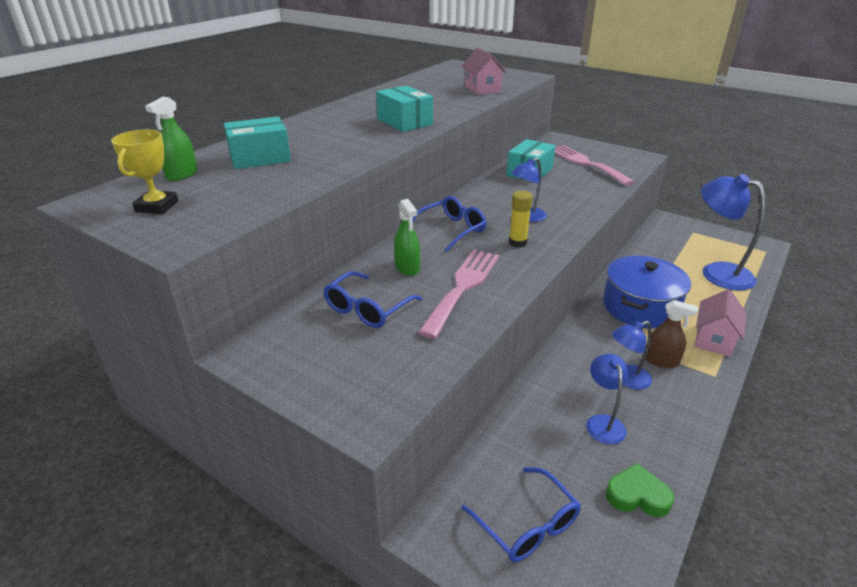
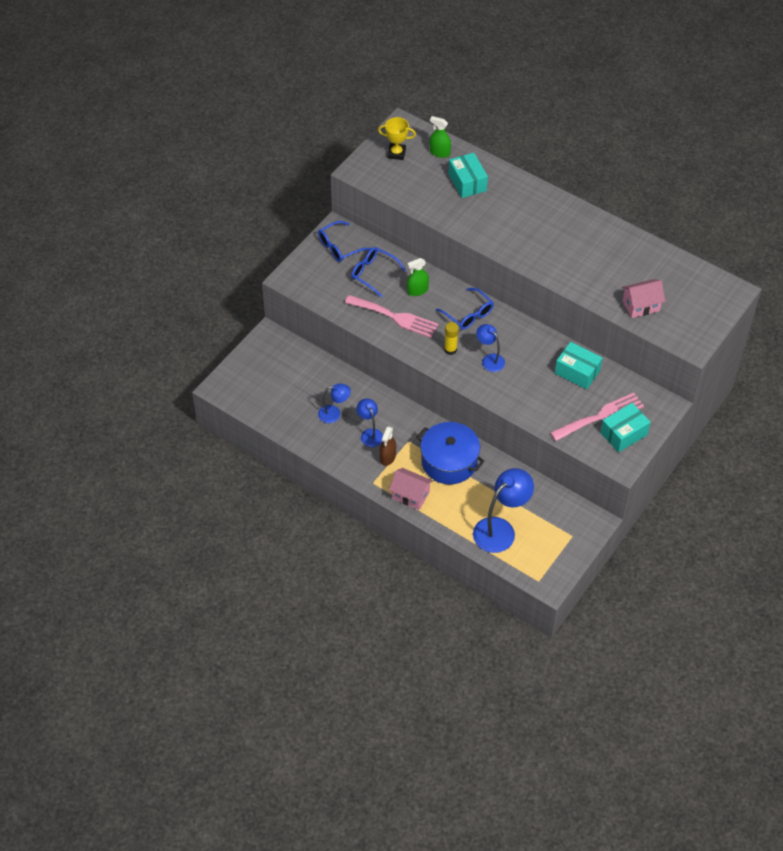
camera: 90 degrees right, 20 degrees up
turquoise box [376,85,433,132] -> turquoise box moved to [600,403,651,452]
blue glasses [461,467,581,562] -> blue glasses moved to [318,221,371,262]
green heart [606,463,674,517] -> none

